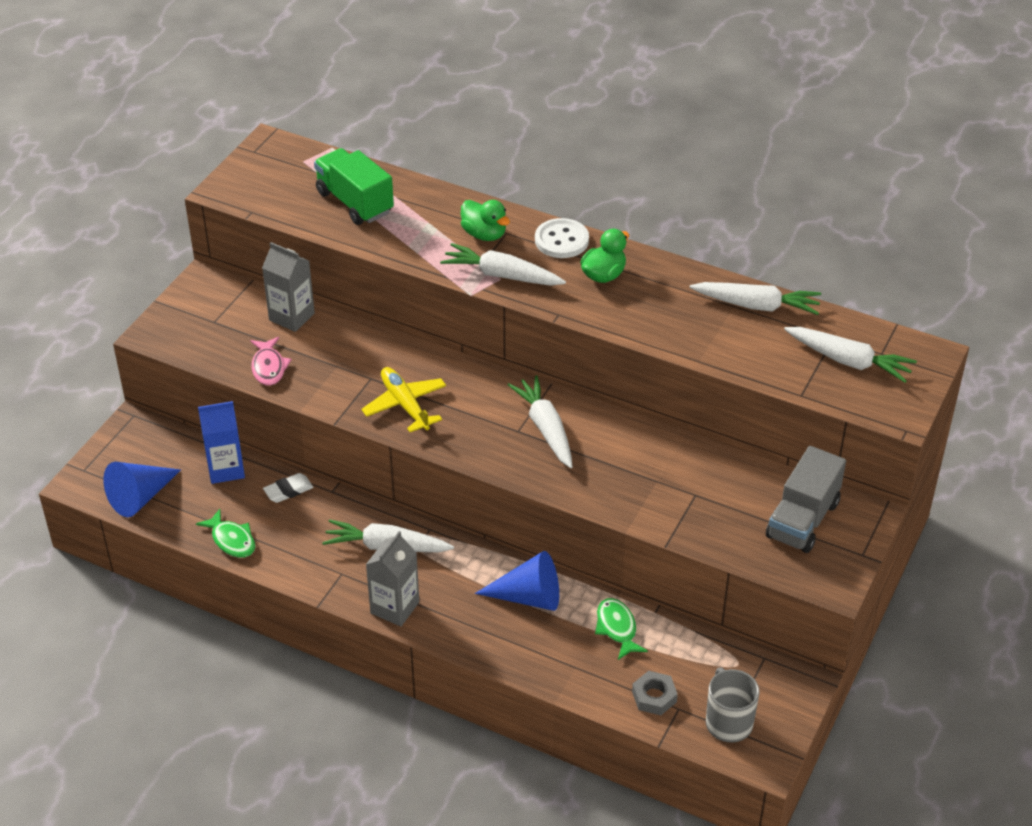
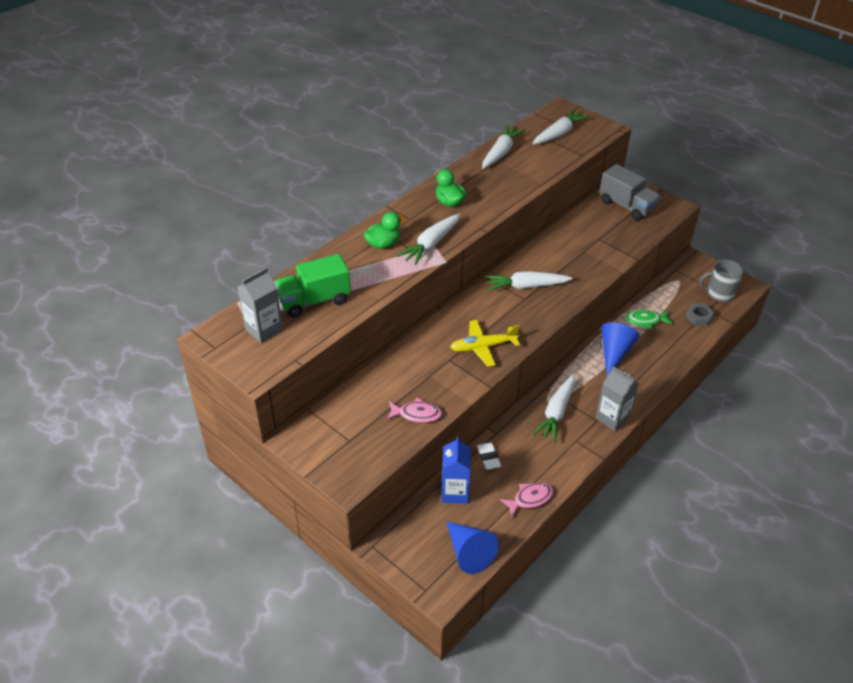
camera: 75 degrees left, 0 degrees up
green fish [196,509,255,558] -> pink fish [500,482,554,517]
grey carton [262,242,315,332] -> grey carton moved to [237,268,283,344]
white button [535,218,589,258] -> none

